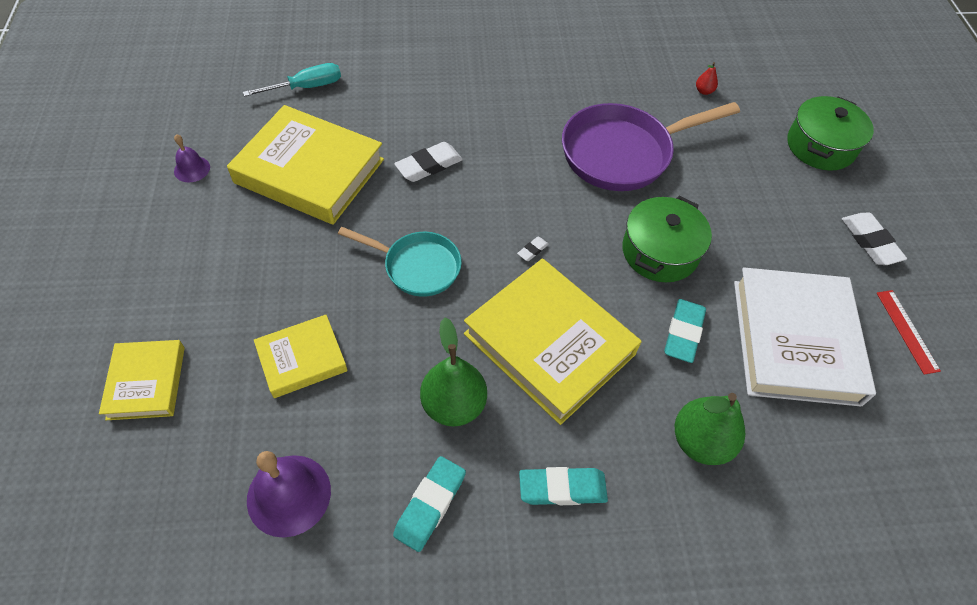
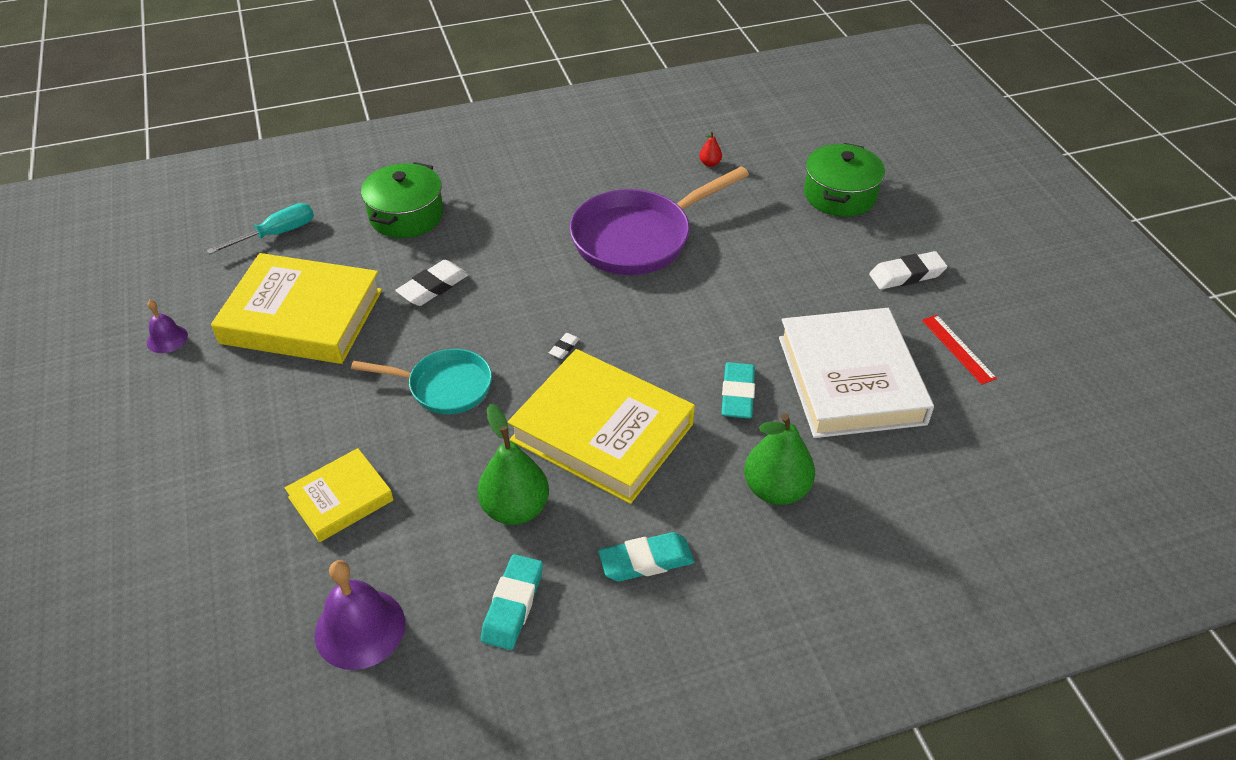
camera: 10 degrees left, 10 degrees down
yellow book [99,340,185,420] -> none
green pot [622,196,712,282] -> green pot moved to [361,162,443,238]
white eraser [842,213,907,265] -> white eraser turned 75 degrees counterclockwise [869,251,948,289]

